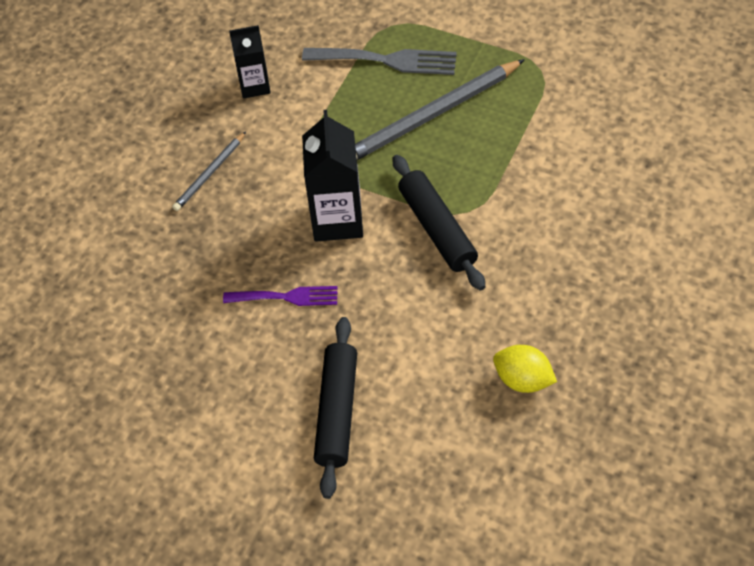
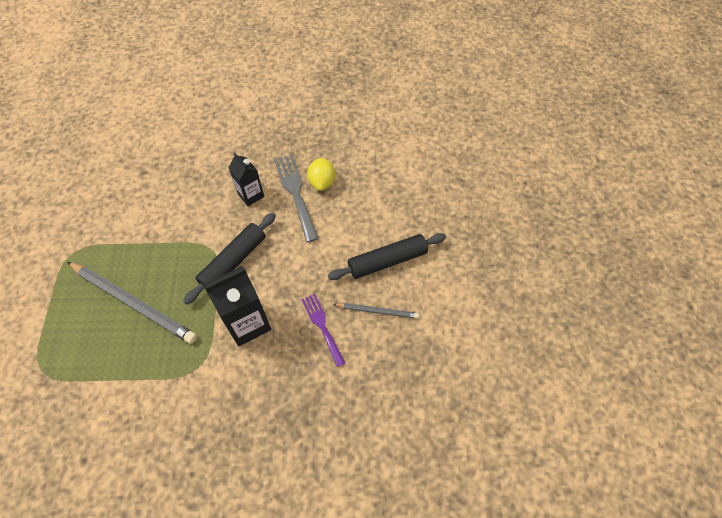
camera: 120 degrees left, 5 degrees up
grey pencil [172,131,246,211] -> grey pencil moved to [333,303,419,319]
black carton [229,25,271,99] -> black carton moved to [228,153,264,206]
grey fork [302,48,457,75] -> grey fork moved to [274,154,319,243]

